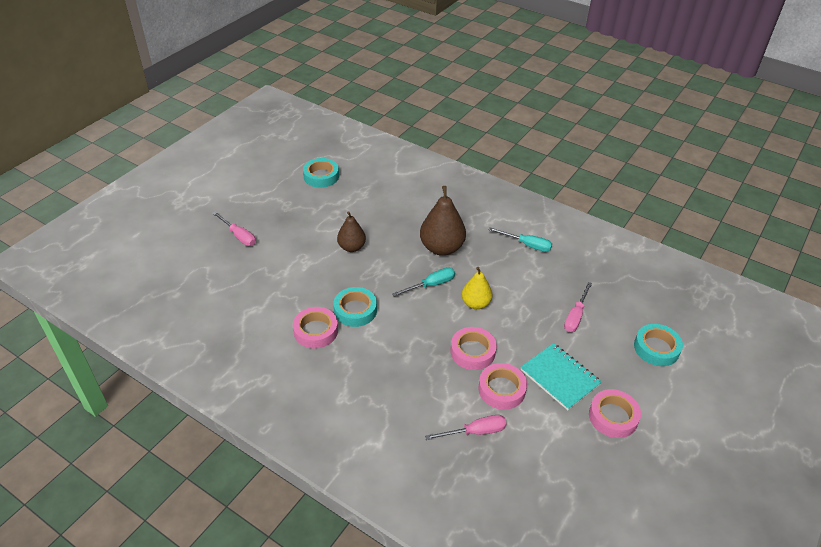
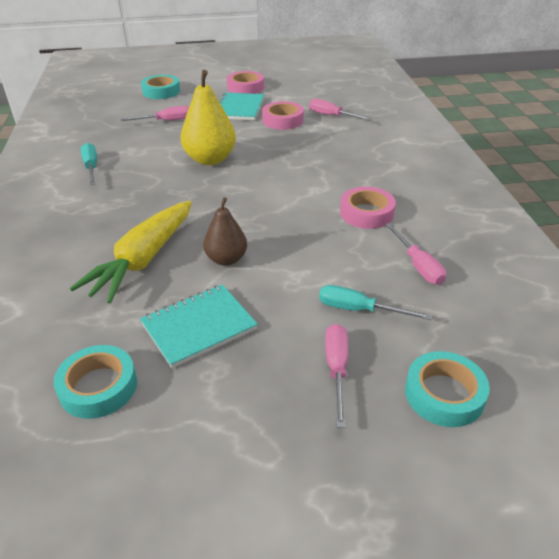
camera: 130 degrees left, 5 degrees down
turquoise tape [334,287,377,327] -> turquoise tape moved to [405,351,490,427]
turquoise screwdriver [392,267,455,297] -> turquoise screwdriver moved to [319,285,432,320]
brown pear [420,186,466,256] -> none
pink tape [450,327,497,370] -> none
yellow pear [462,267,493,309] -> yellow pear [180,70,236,165], size x1.60
none -> yellow carrot [70,201,192,304]
none -> turquoise notebook [140,284,258,368]
none -> pink screwdriver [385,223,446,285]

